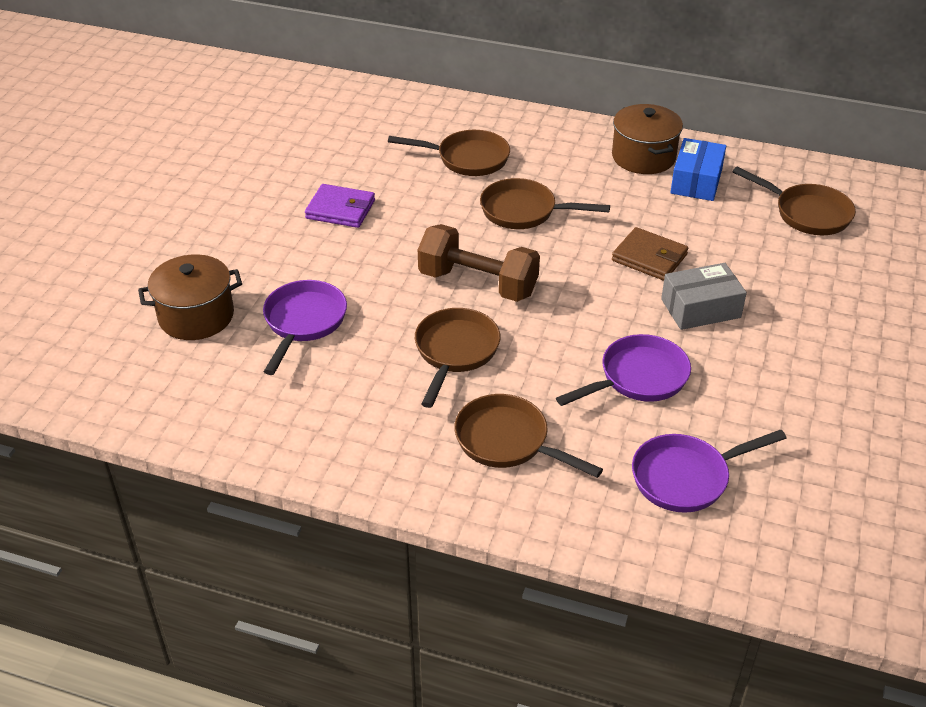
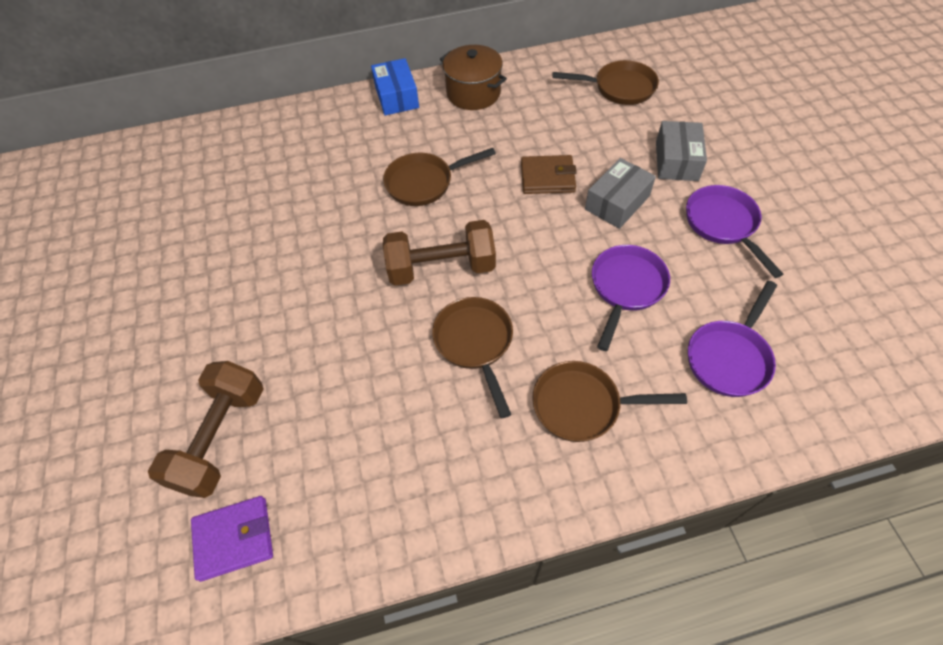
camera: 30 degrees left, 15 degrees up
brown pot [138,254,242,340] -> brown dumbbell [148,361,264,498]
purple pan [263,280,347,375] -> purple pan moved to [686,185,783,278]
purple wallet [305,184,375,228] -> purple wallet moved to [191,496,273,582]
brown pan [388,130,510,176] -> none
blue box [670,138,726,201] -> blue box moved to [371,58,419,115]
none -> grey box [656,121,707,181]

